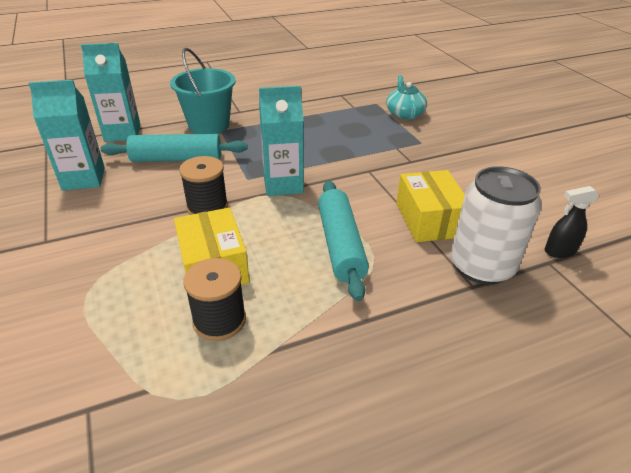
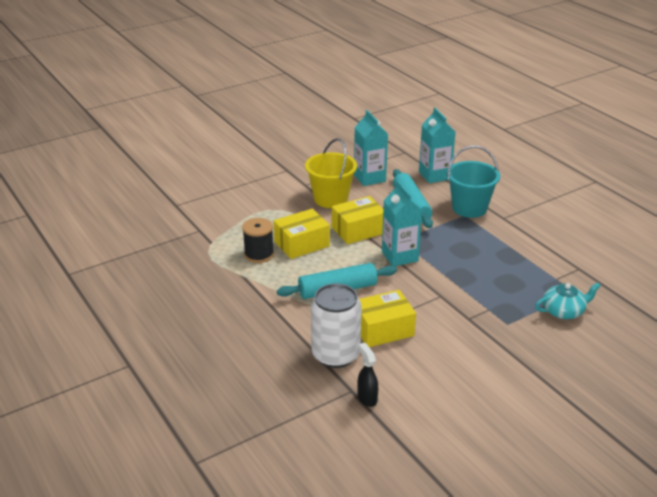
camera: 80 degrees right, 5 degrees down
black spool [179,156,228,215] -> yellow box [332,196,383,244]
none -> yellow bucket [305,138,357,208]

